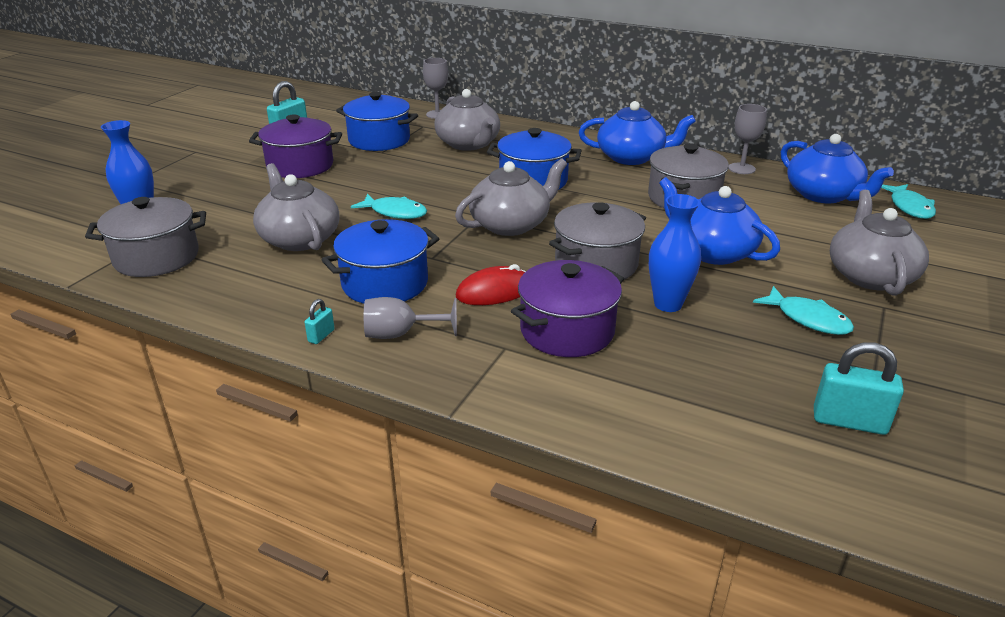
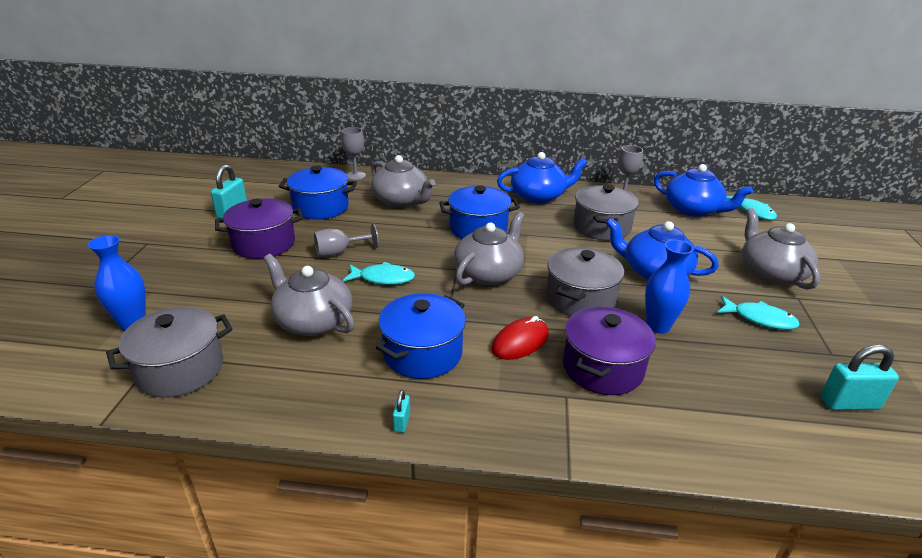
camera: 20 degrees left, 0 degrees up
grey goblet [364,297,457,339] -> grey goblet moved to [314,223,379,257]

